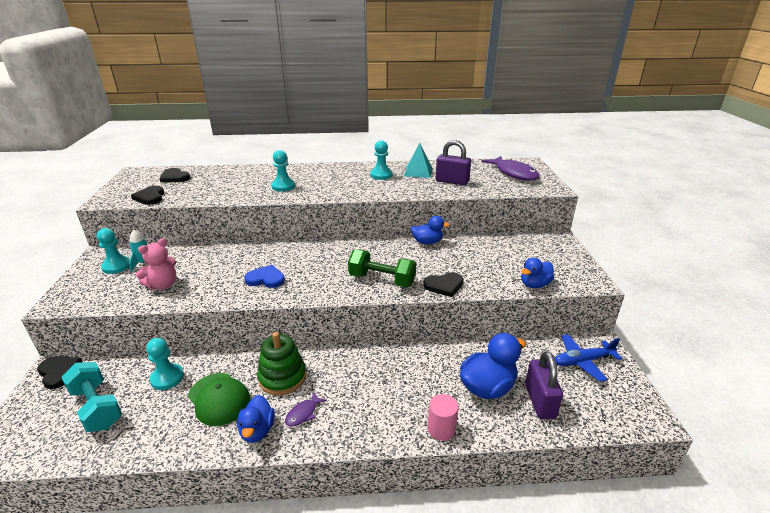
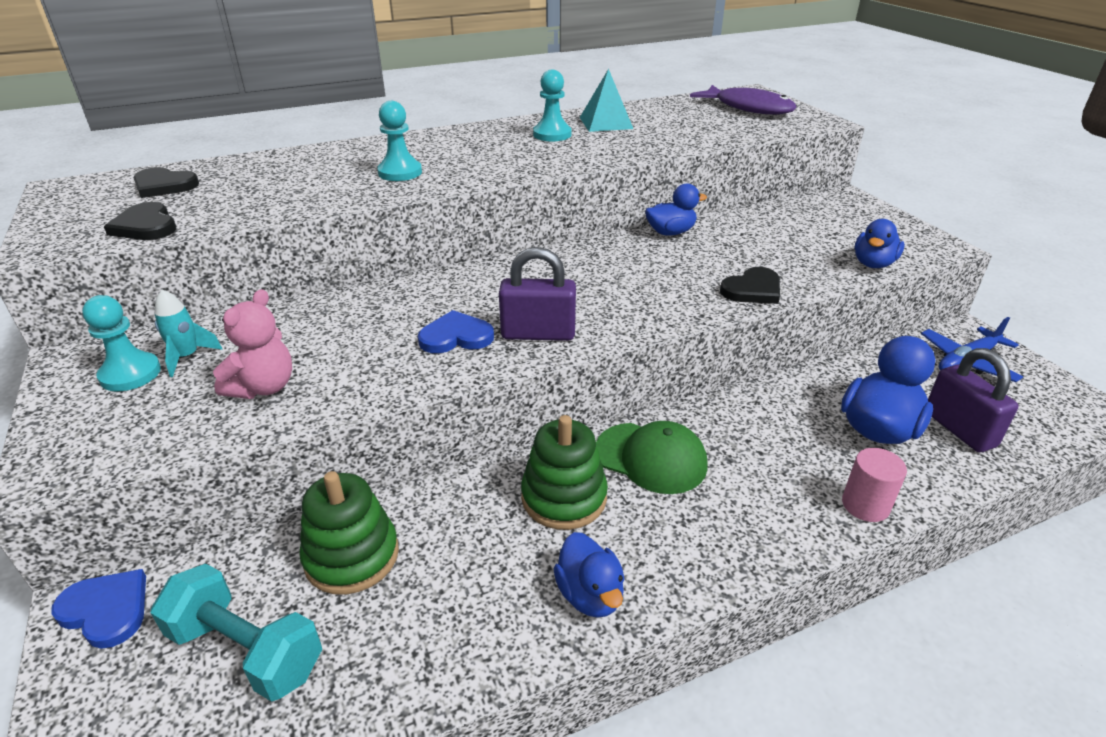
camera: 20 degrees left, 5 degrees up
black heart [37,356,83,389] -> blue heart [51,569,146,649]
turquoise pawn [146,338,184,390] -> green stacking toy [299,471,399,595]
green cap [188,373,251,426] -> green cap moved to [596,421,708,494]
purple fish [285,392,327,427] -> none
green dumbbell [348,249,416,287] -> none
purple padlock [436,140,471,185] -> purple padlock moved to [499,247,576,341]

